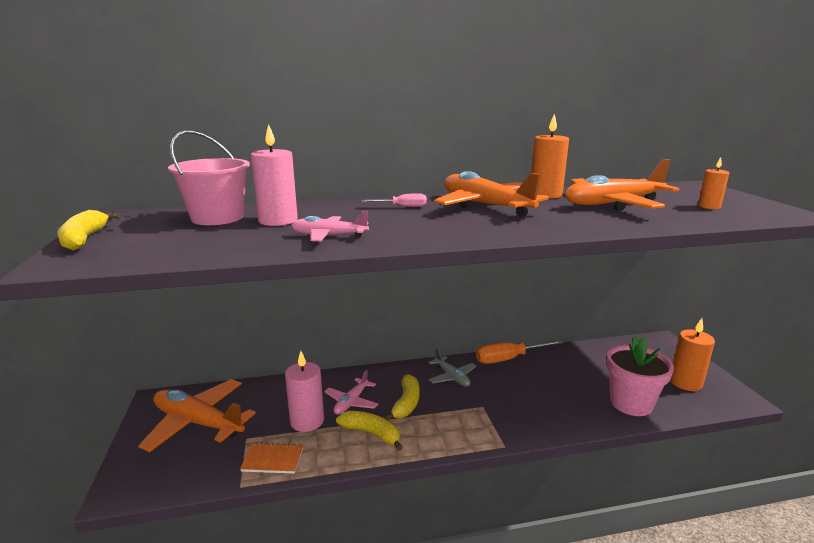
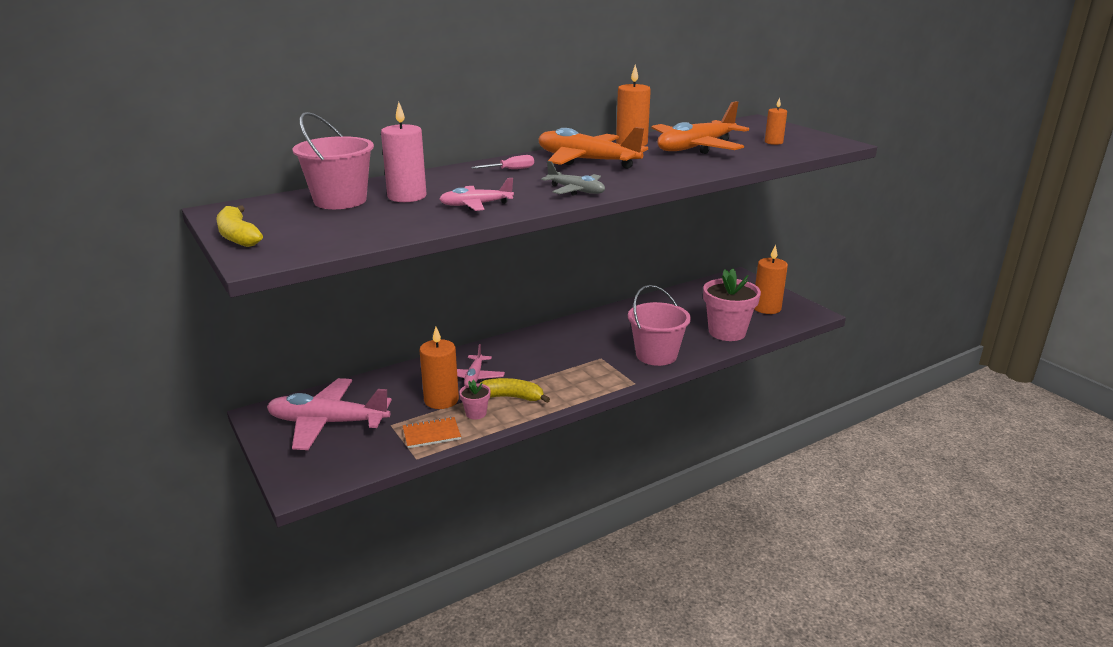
camera: 20 degrees left, 5 degrees up
orange plane [138,379,256,452] -> pink plane [267,378,392,450]
pink candle [285,351,324,432] -> orange candle [420,326,459,409]
yellow banana [384,374,419,420] -> none
grey plane [428,348,476,387] -> grey plane moved to [541,161,605,196]
orange screwdriver [476,340,564,364] -> none
none -> pink flower pot [459,380,491,419]
none -> pink bucket [628,285,691,366]

